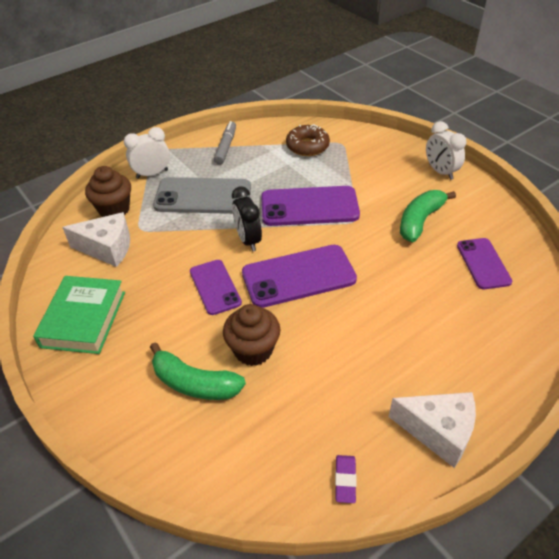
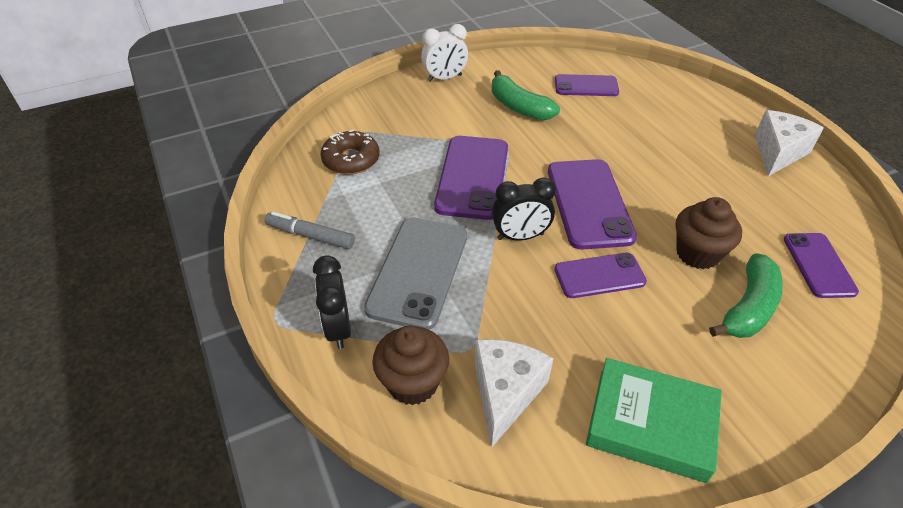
camera: 80 degrees left, 0 degrees up
white clock [124,127,170,179] -> black clock [313,255,351,349]
purple eraser [335,455,356,503] -> none
none -> purple phone [784,233,859,298]

